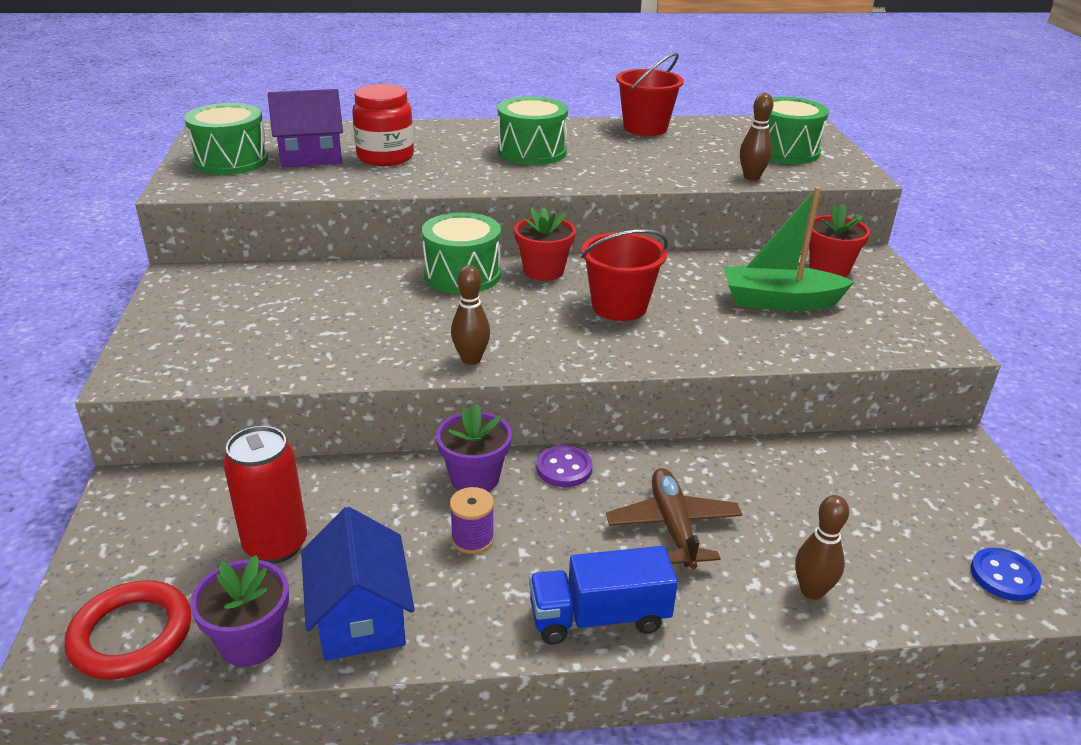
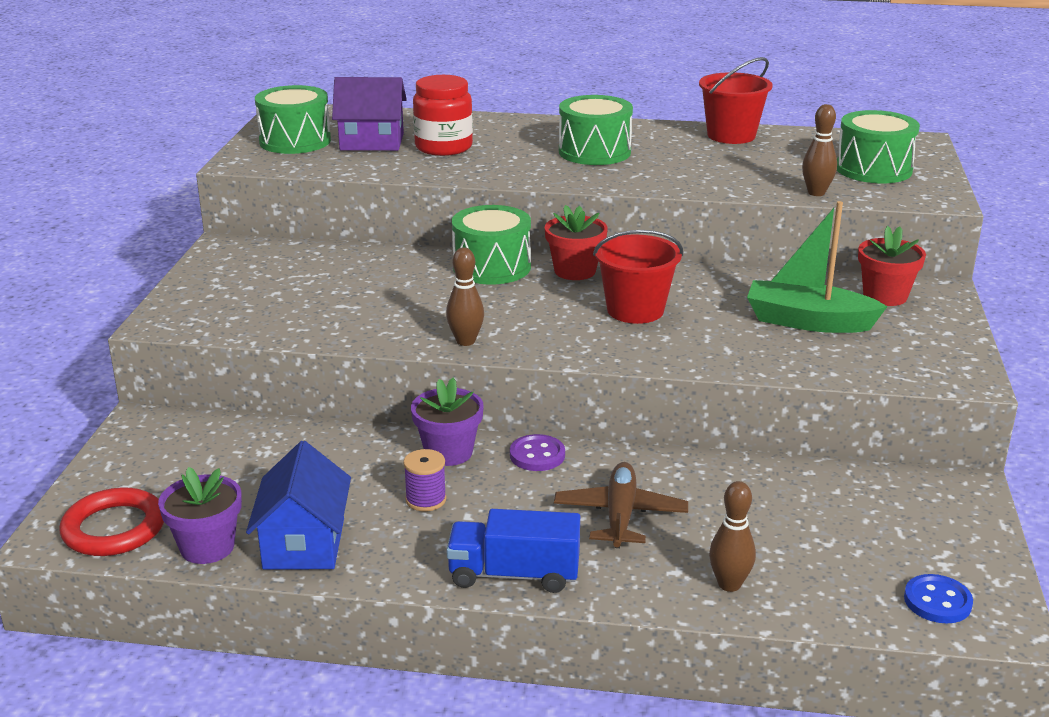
camera: 15 degrees right, 5 degrees down
red can [223,426,307,564] -> none

